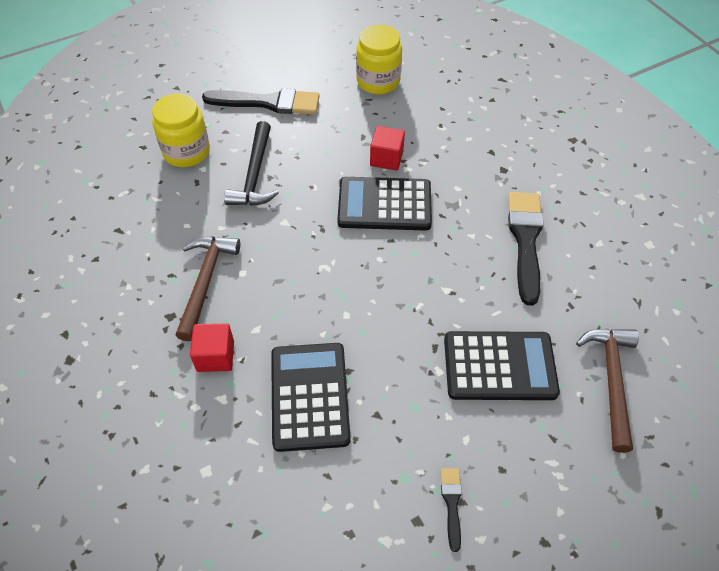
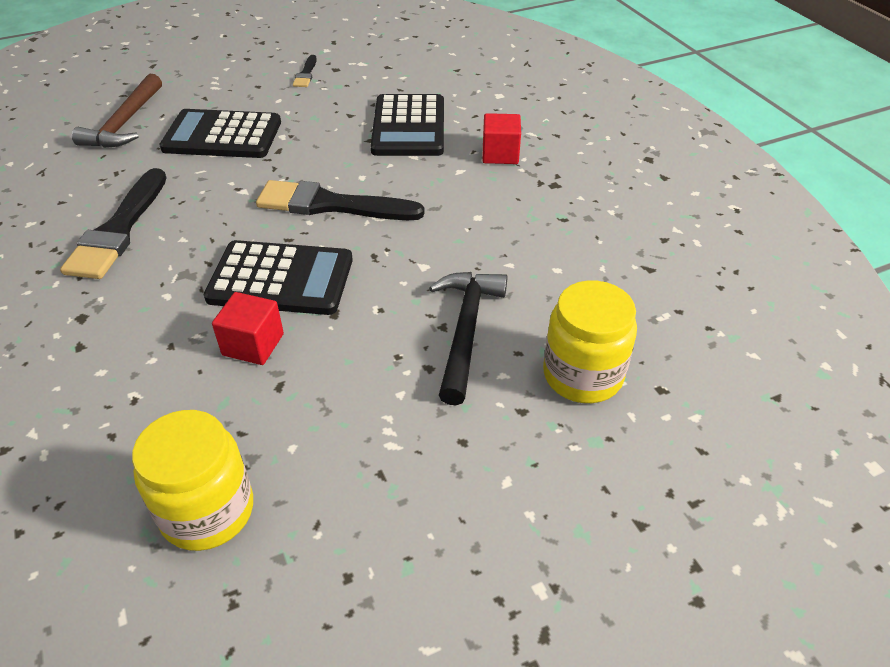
camera: 175 degrees left, 10 degrees down
brown hammer [175,236,240,341] -> none
black brush [202,88,320,114] -> black brush moved to [256,180,425,220]

